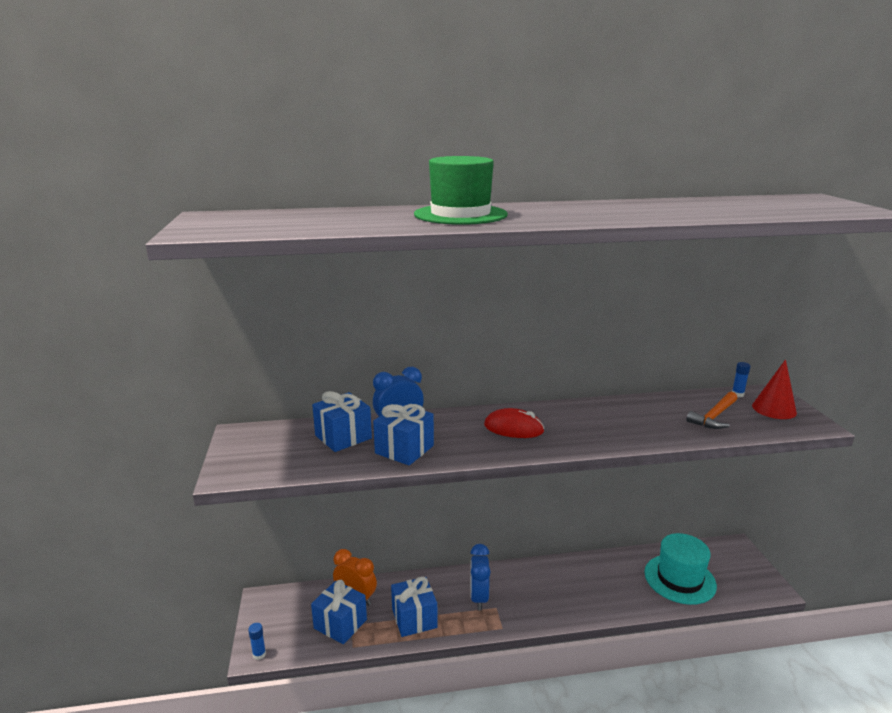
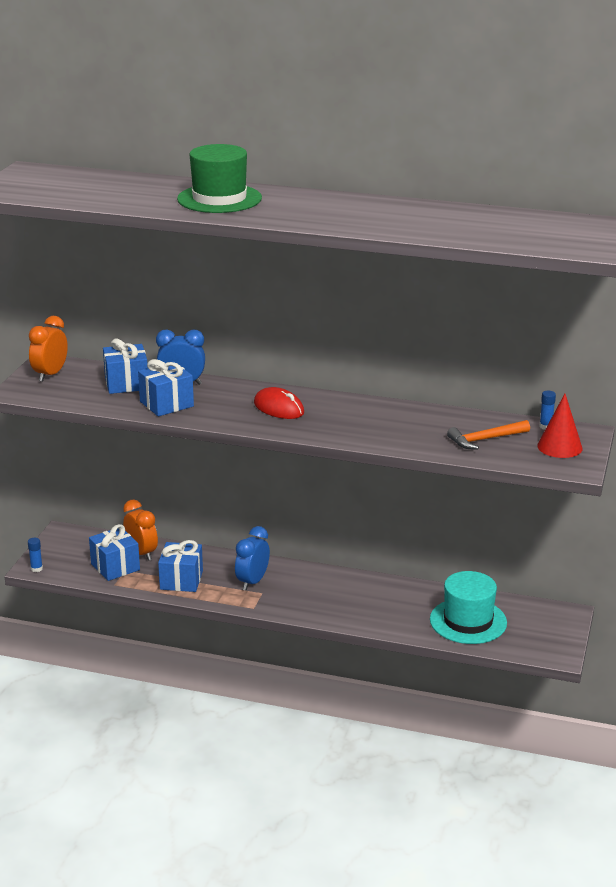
camera: 25 degrees right, 5 degrees up
none -> orange clock [29,316,68,382]

